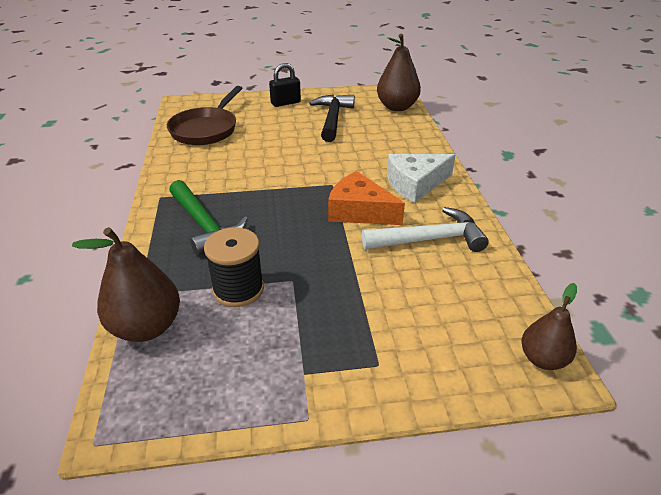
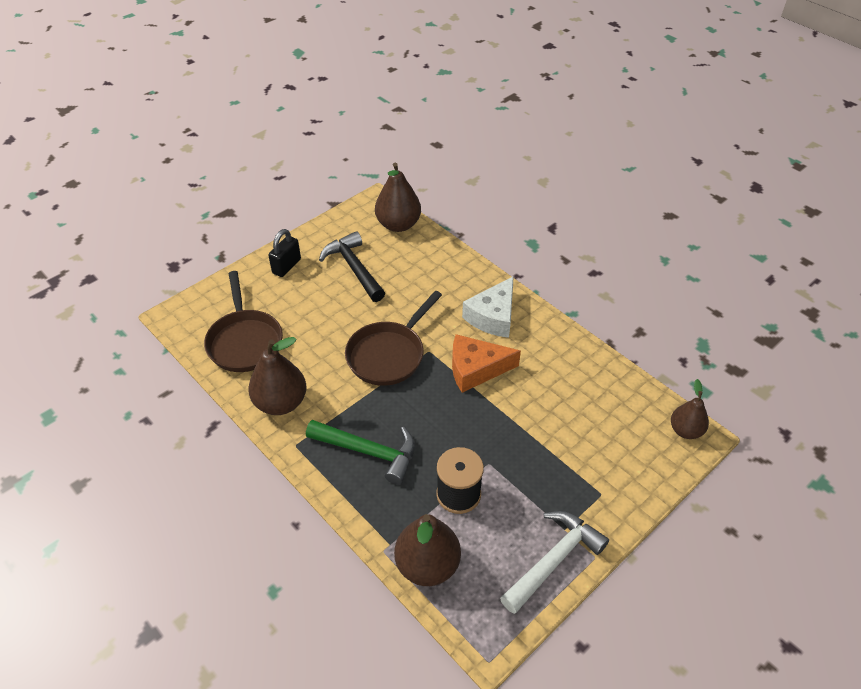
camera: 35 degrees left, 10 degrees up
white hammer [362,207,489,252] -> white hammer moved to [500,511,609,614]
none -> brown pear [248,337,307,415]
none -> brown pan [345,291,442,386]

